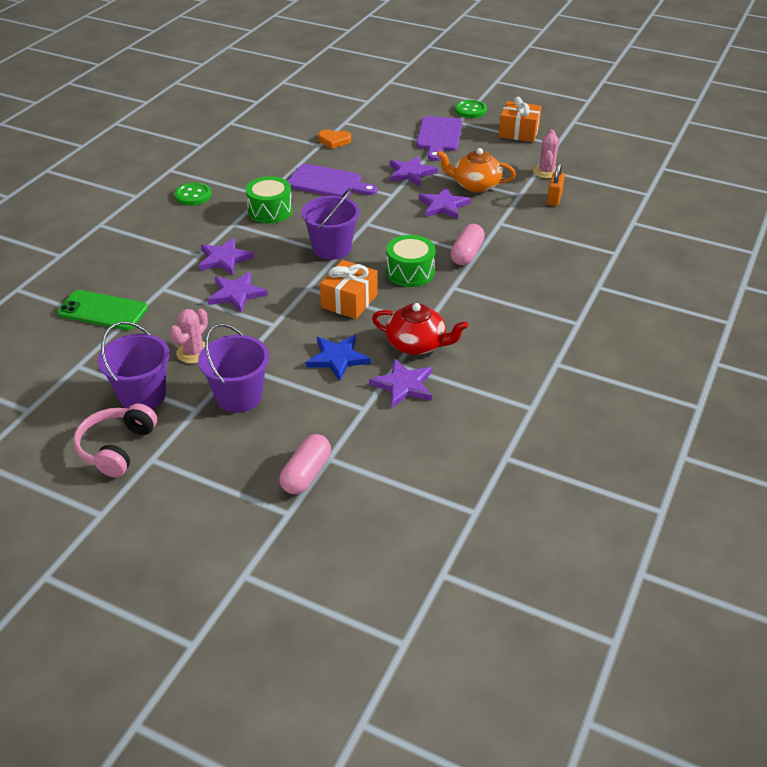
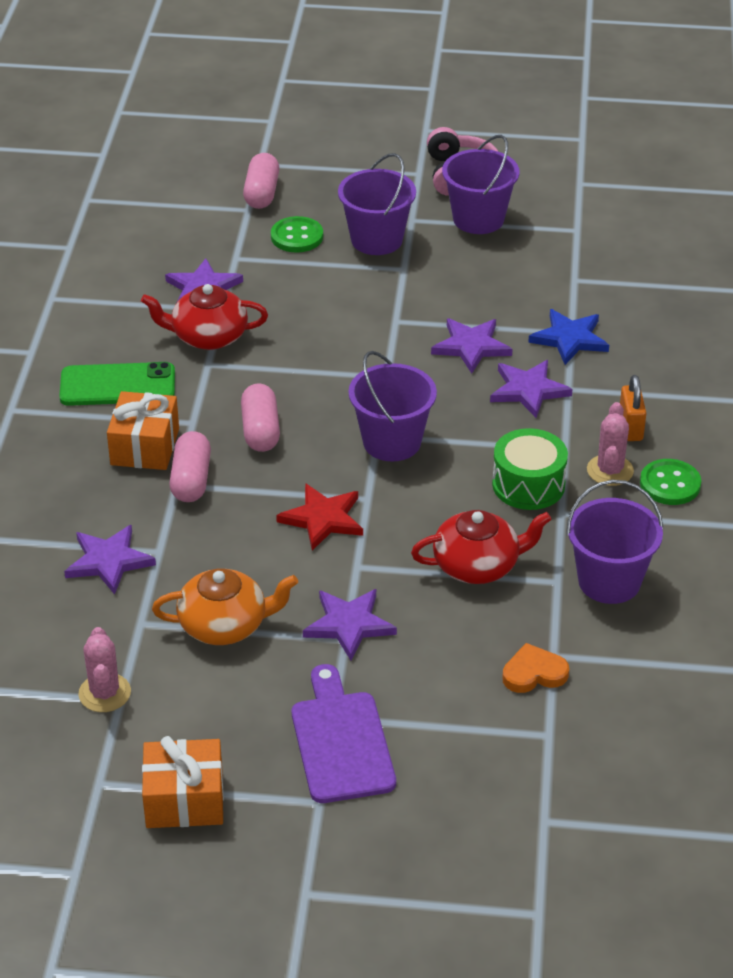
camera: 160 degrees right, 0 degrees up
green phone [57,290,148,330] -> green phone moved to [59,362,175,406]
pink cactus [170,309,208,363] -> pink cactus moved to [587,402,634,486]
purple cutting board [288,164,378,198] -> red teapot [411,510,551,584]
blue star [306,335,371,381] -> blue star moved to [528,309,609,365]
orange gift [320,260,378,319] -> orange gift moved to [107,391,179,470]
green drum [386,235,435,287] -> pink capsule [241,383,280,452]
purple star [419,187,471,219] -> purple star moved to [64,525,156,595]
green button [455,100,487,118] -> green button moved to [271,216,323,252]
orange padlock [547,163,565,206] -> orange padlock moved to [620,375,646,441]
none -> red star [276,483,363,551]
none -> purple bucket [566,480,663,604]

